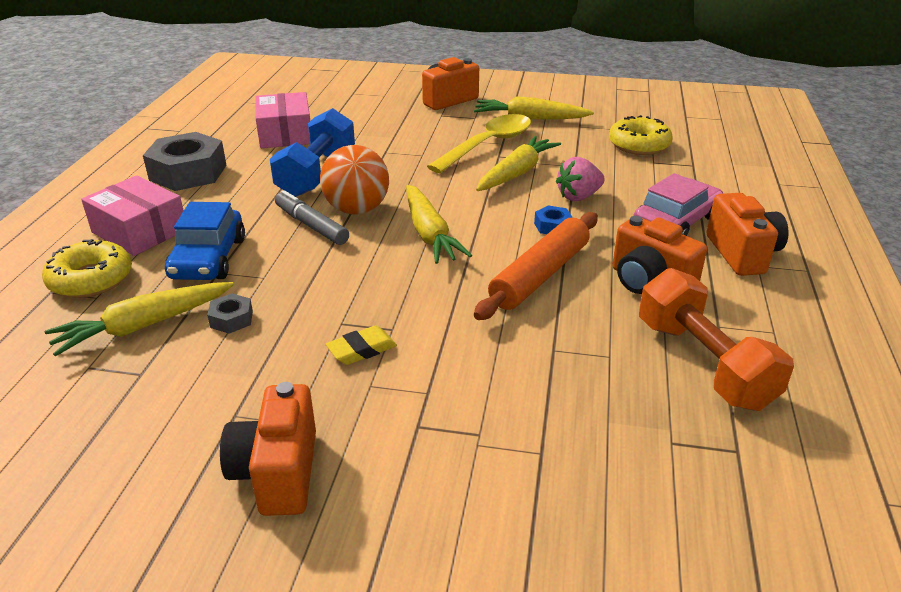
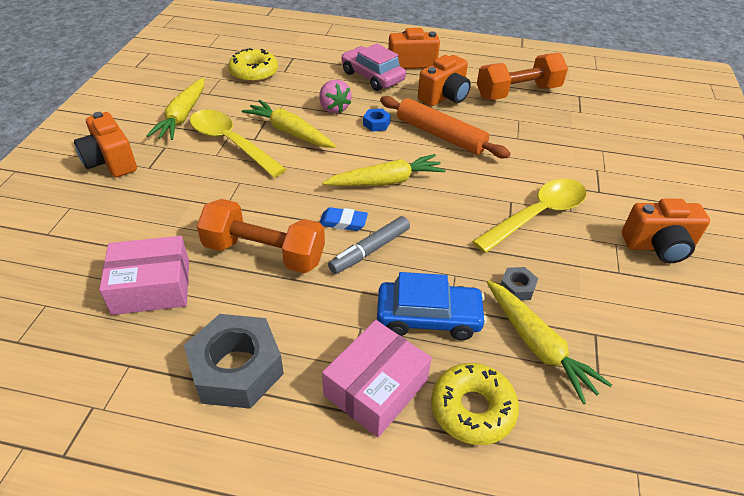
camera: 90 degrees left, 10 degrees up
blue dumbbell [270,108,355,197] -> orange dumbbell [197,199,325,273]
orange ball [320,145,389,214] -> blue eraser [319,207,368,231]
yellow eraser [326,326,397,365] -> yellow spoon [472,179,587,253]

